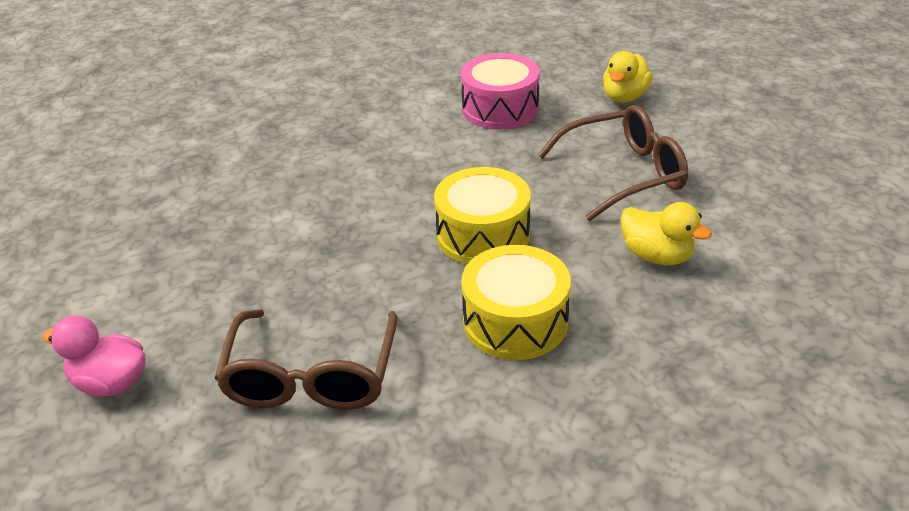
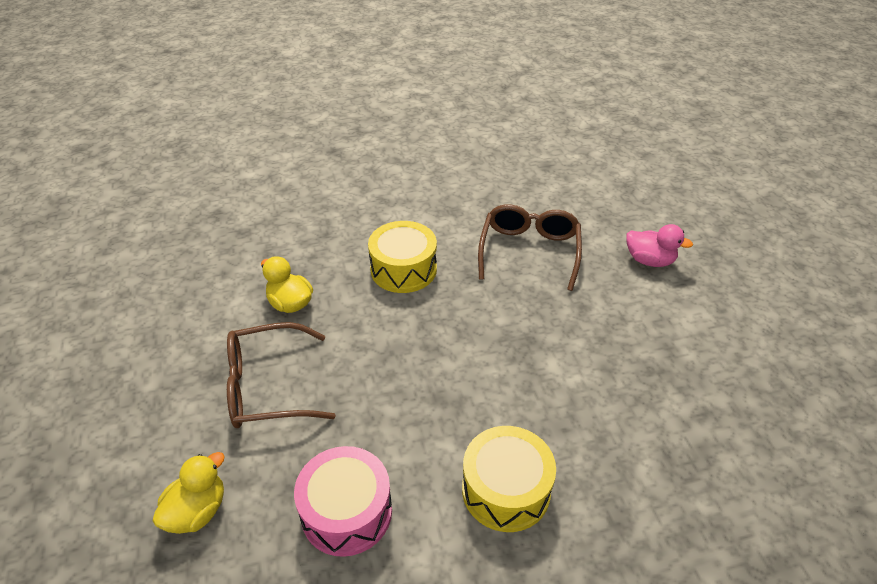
camera: 175 degrees left, 5 degrees up
yellow drum [434,167,531,264] -> yellow drum moved to [462,426,556,532]

